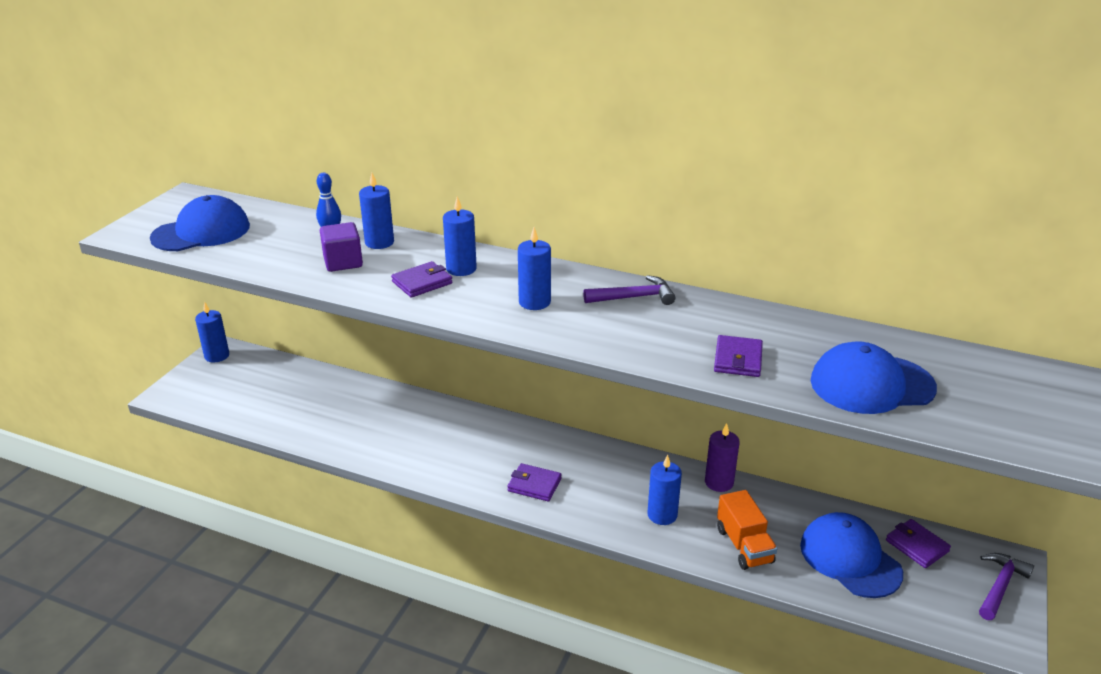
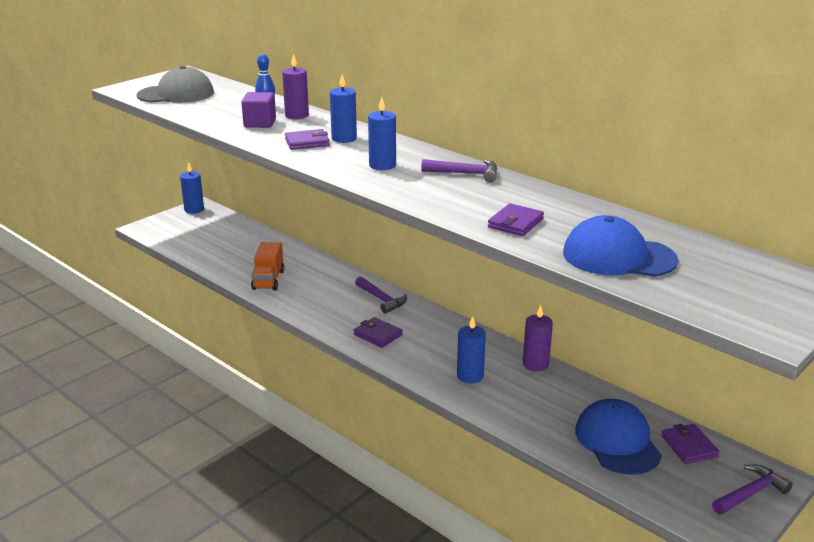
camera: 20 degrees right, 5 degrees down
blue cap [150,195,250,251] -> grey cap [137,66,214,103]
blue candle [359,173,394,249] -> purple candle [282,54,309,119]
orange truck [717,490,777,570] -> orange truck moved to [251,242,285,291]
none -> purple hammer [355,276,407,314]

